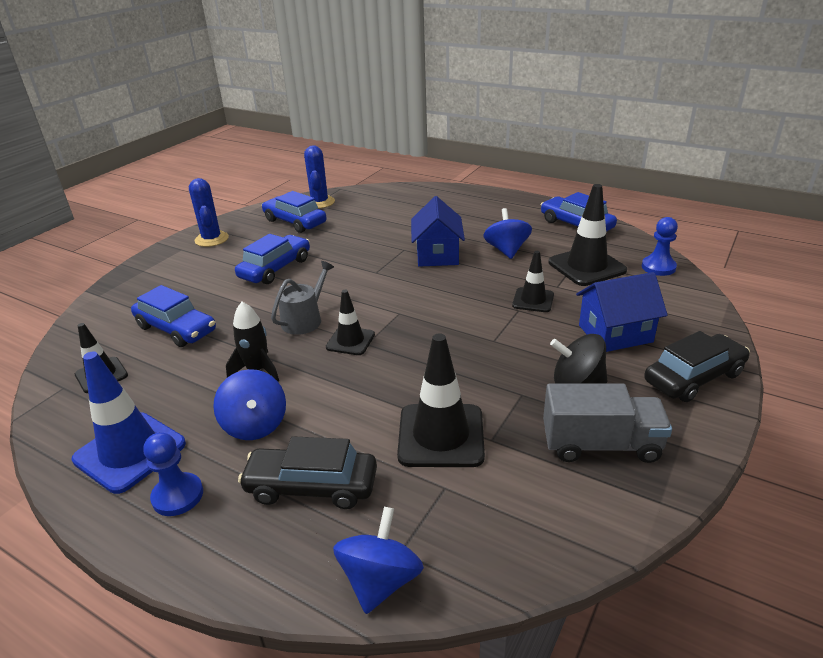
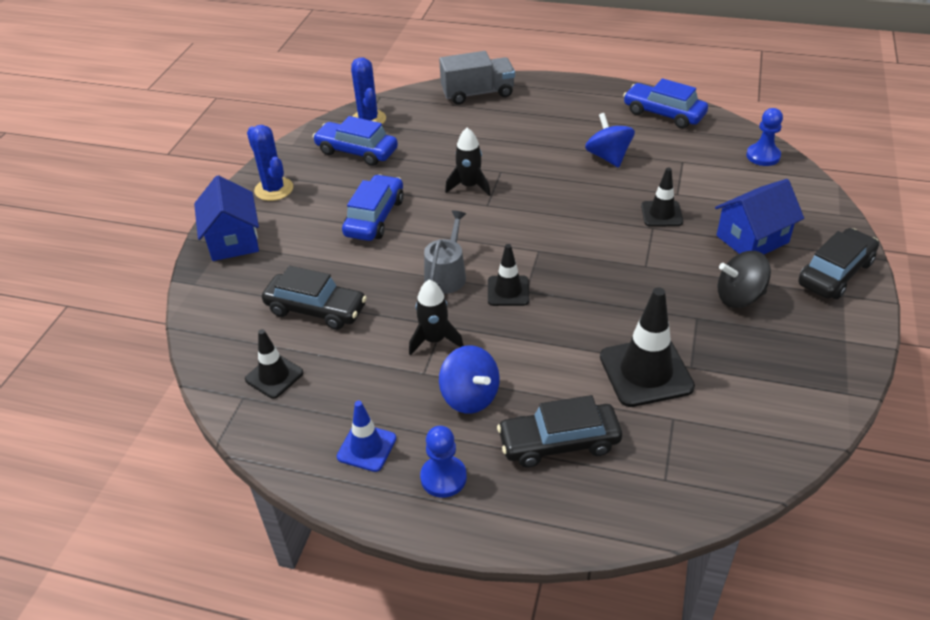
camera: 15 degrees left, 10 degrees up
blue traffic cone [72,351,186,494] -> blue traffic cone [337,401,396,472], size x0.59
blue car [131,285,216,347] -> black car [262,266,367,330]
blue spinning top [333,507,424,614] -> none
blue house [411,196,465,267] -> blue house moved to [194,175,259,261]
grey truck [543,383,672,463] -> grey truck moved to [439,51,515,105]
black traffic cone [549,184,627,286] -> none
none -> black rocket [445,128,491,196]

